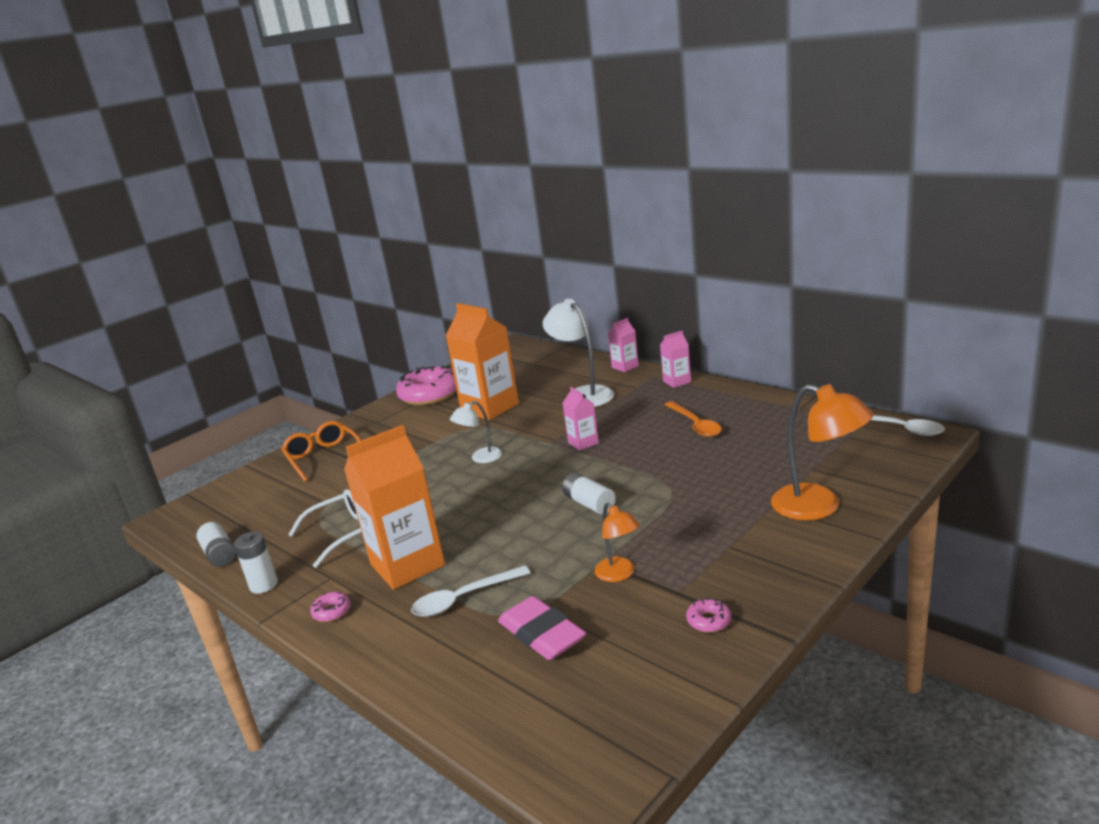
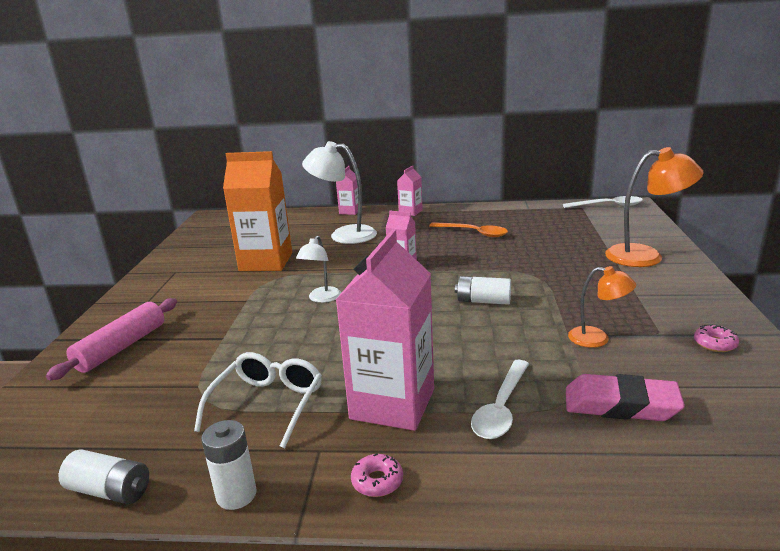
camera: 40 degrees left, 0 degrees up
orange glasses [281,421,361,482] -> pink rolling pin [46,298,177,380]
orange carton [344,425,445,590] -> pink carton [336,229,434,431]
pink donut [396,366,456,405] -> none

